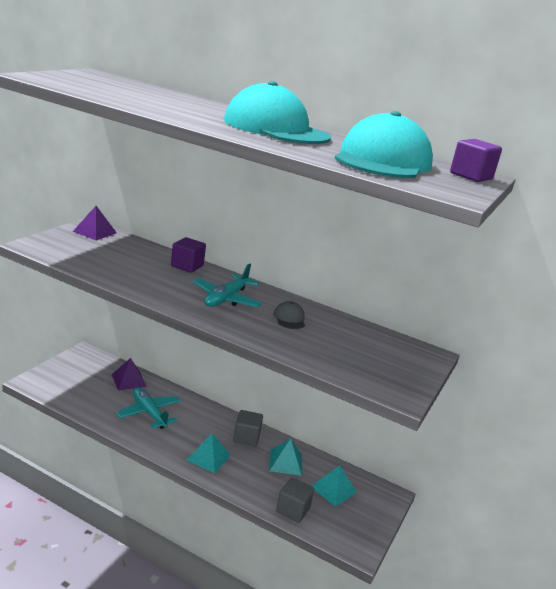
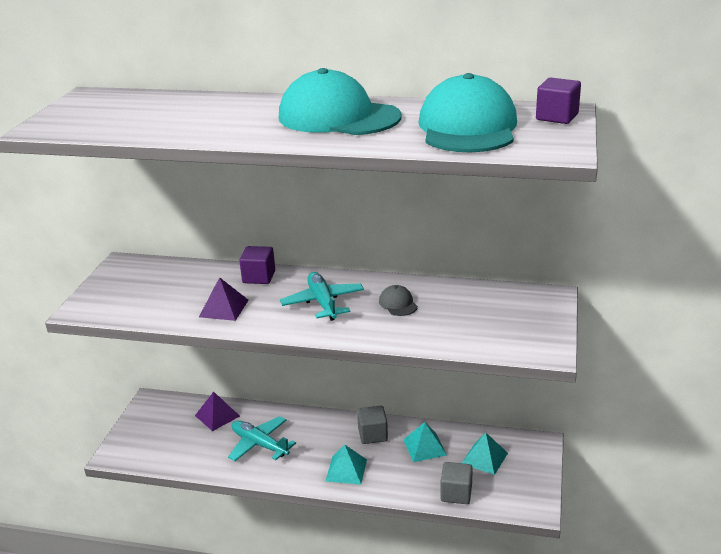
camera: 10 degrees left, 5 degrees up
purple pyramid [73,206,117,240] -> purple pyramid moved to [199,277,248,321]
turquoise plane [192,263,262,307] -> turquoise plane turned 150 degrees clockwise [280,272,364,321]

